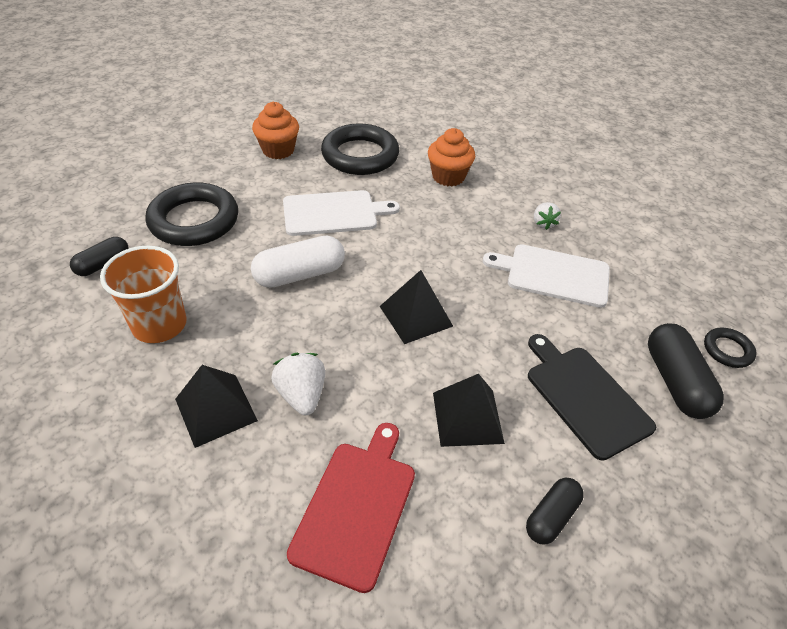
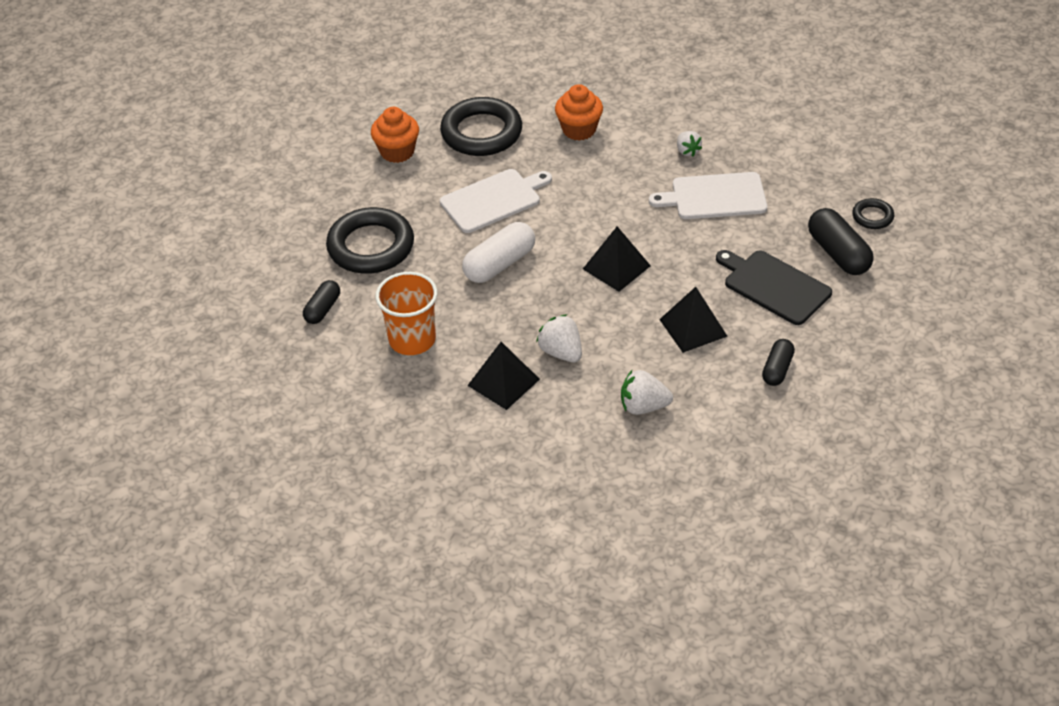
camera: 15 degrees left, 0 degrees up
red cutting board [287,423,415,593] -> white strawberry [621,370,673,415]

